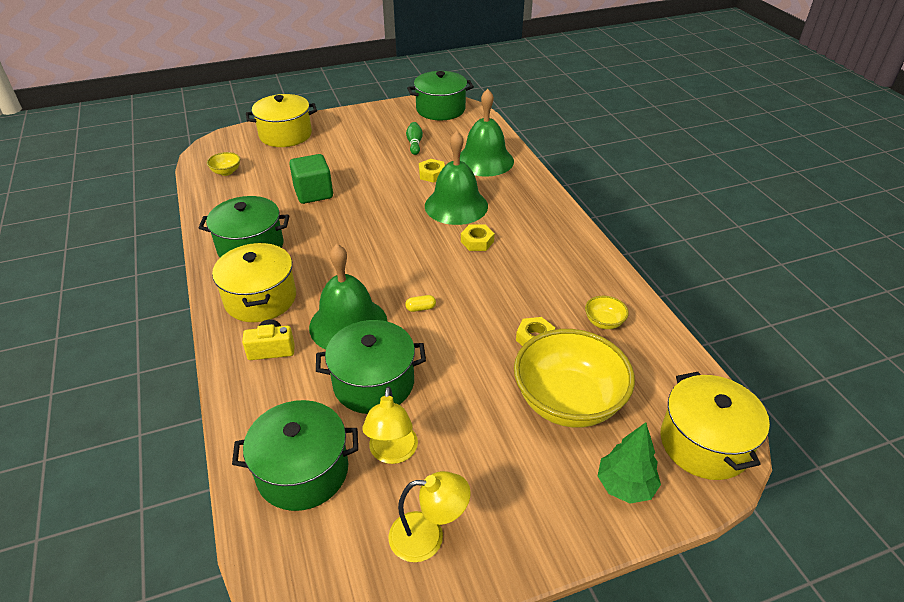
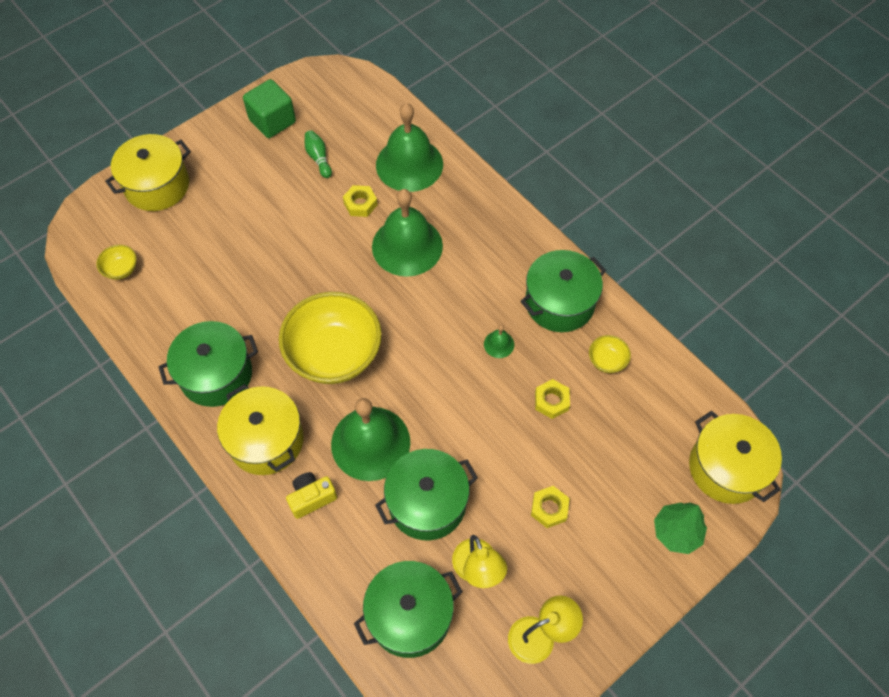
camera: 20 degrees left, 20 degrees up
green cube [289,154,333,204] -> green cube moved to [243,79,296,138]
yellow capsule [405,295,436,312] -> none
green pot [407,71,474,120] -> green pot moved to [520,250,606,332]
yellow nut [461,225,494,251] -> yellow nut moved to [531,486,570,528]
yellow bowl [514,329,635,428] -> yellow bowl moved to [279,292,382,384]
none -> green bell [484,325,514,358]

